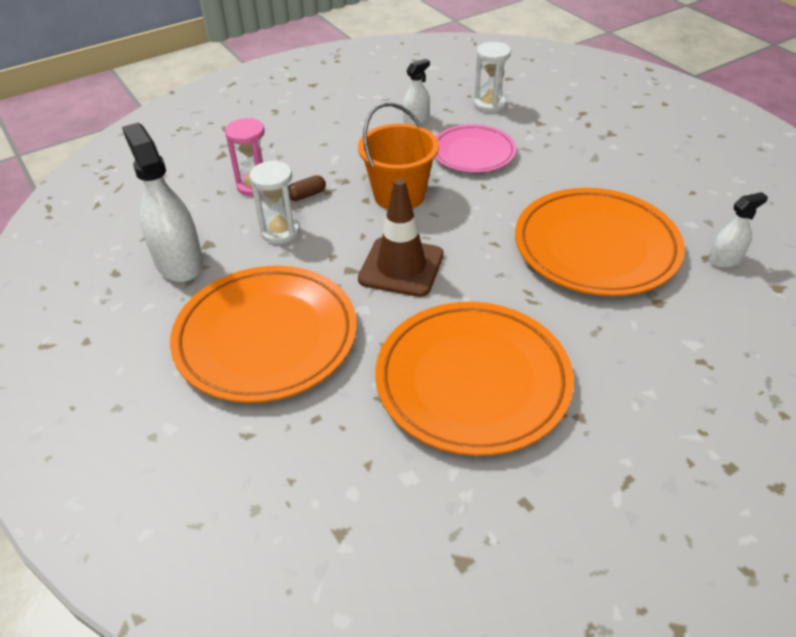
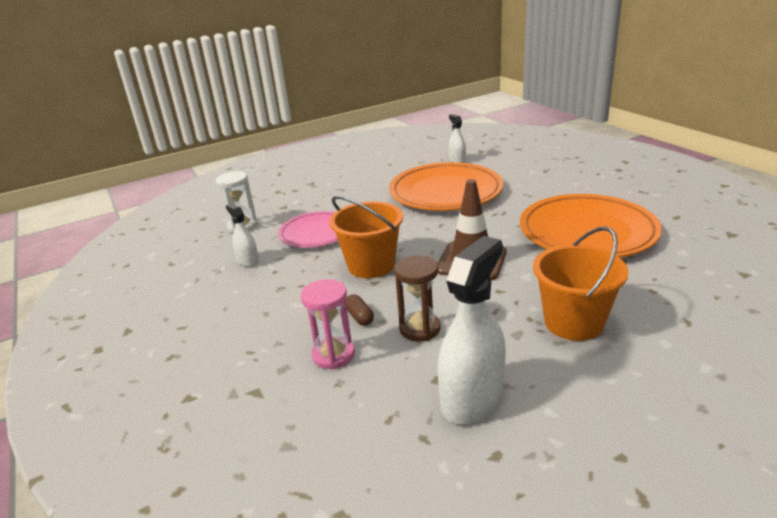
camera: 85 degrees left, 15 degrees down
white spray bottle [122,123,203,282] -> white spray bottle turned 150 degrees clockwise [438,236,506,424]
orange plate [170,266,357,403] -> orange bucket [533,226,629,341]
white hourglass [249,160,300,244] -> brown hourglass [394,255,441,342]

